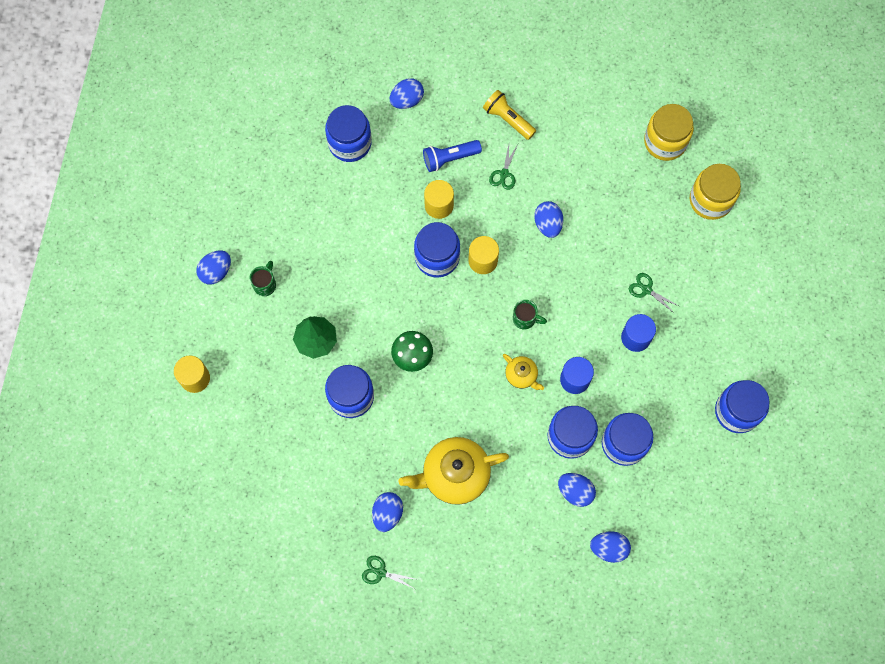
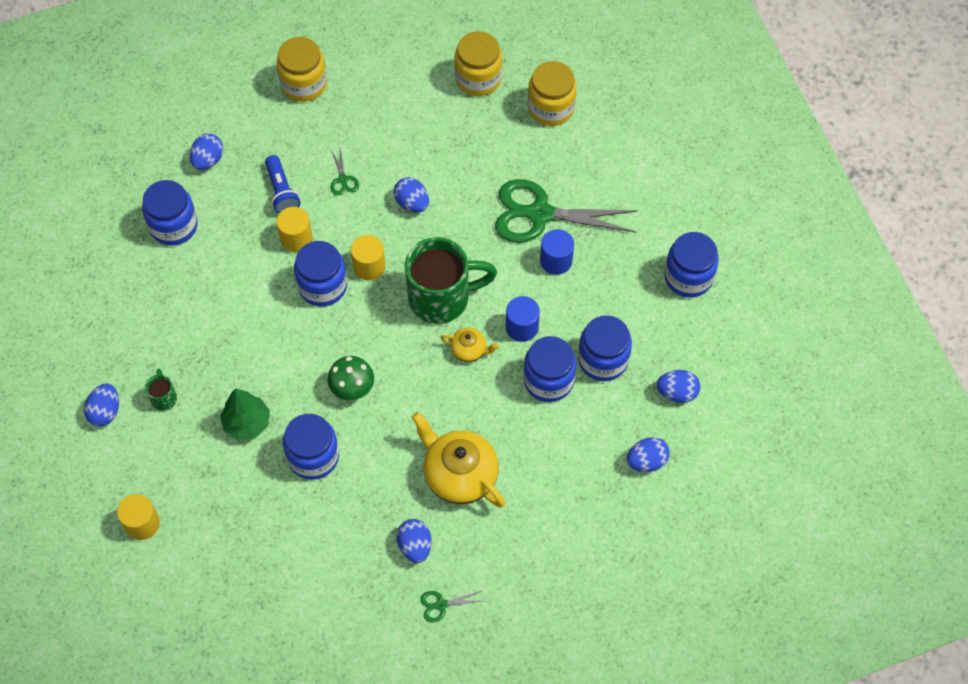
camera: 30 degrees left, 10 degrees down
yellow teapot [399,437,509,505] -> yellow teapot turned 90 degrees clockwise [412,412,505,508]
blue flashlight [423,140,482,172] -> blue flashlight turned 60 degrees counterclockwise [265,155,301,214]
yellow flashlight [483,90,536,140] -> none
green mug [513,300,547,329] -> green mug [405,237,497,324], size x2.37
blue egg [558,473,596,507] -> blue egg moved to [657,370,700,403]
green scissors [629,273,679,314] -> green scissors [495,179,638,243], size x2.48
none -> yellow jar [276,37,327,102]

